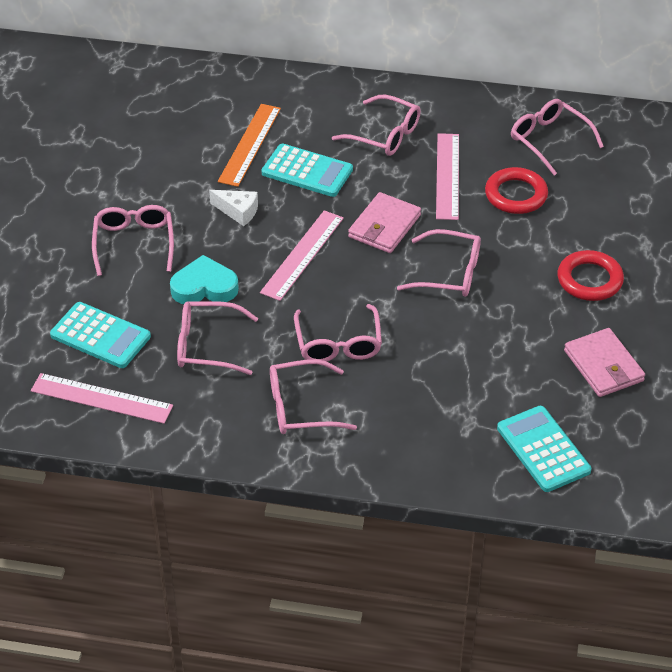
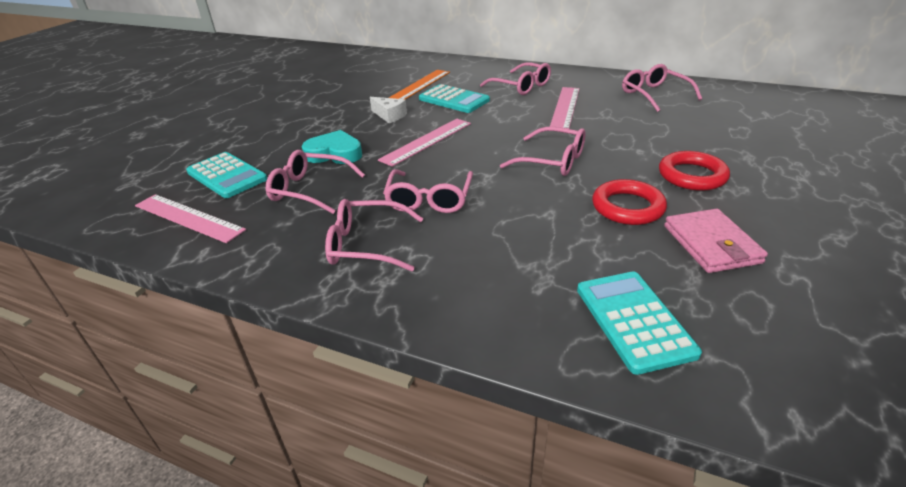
camera: 15 degrees right, 10 degrees down
pink glasses [92,205,174,276] -> none
pink wallet [348,192,421,253] -> none
red ring [485,167,548,214] -> red ring moved to [592,179,667,225]

